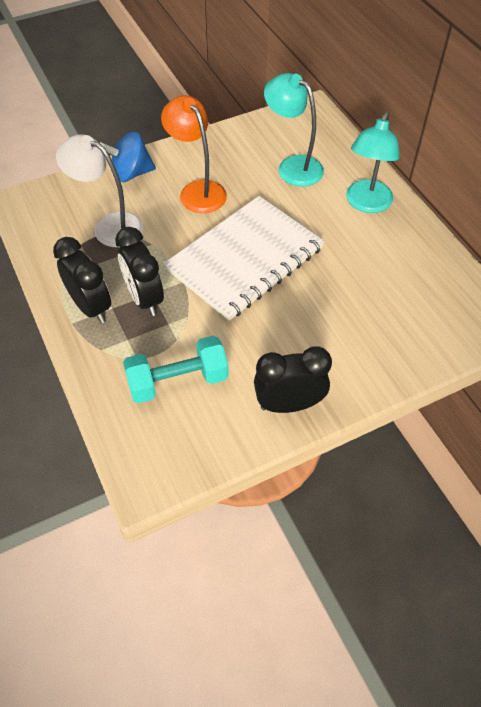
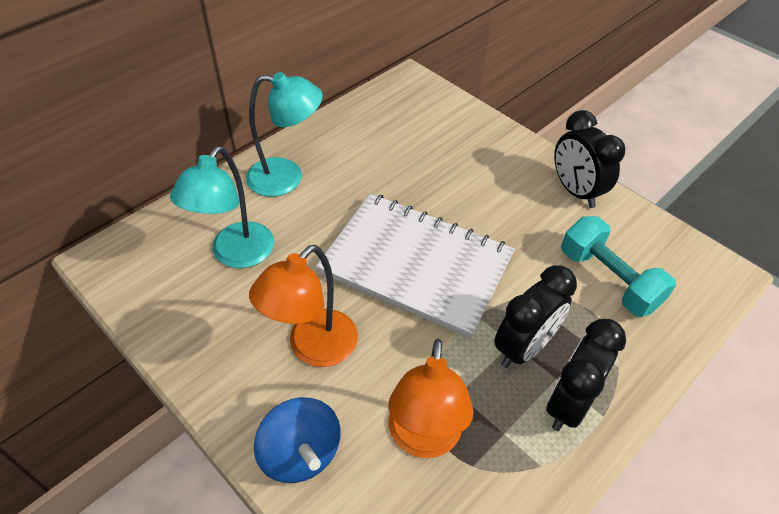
camera: 110 degrees left, 5 degrees down
white lamp [56,134,144,248] -> orange lamp [389,339,474,458]

